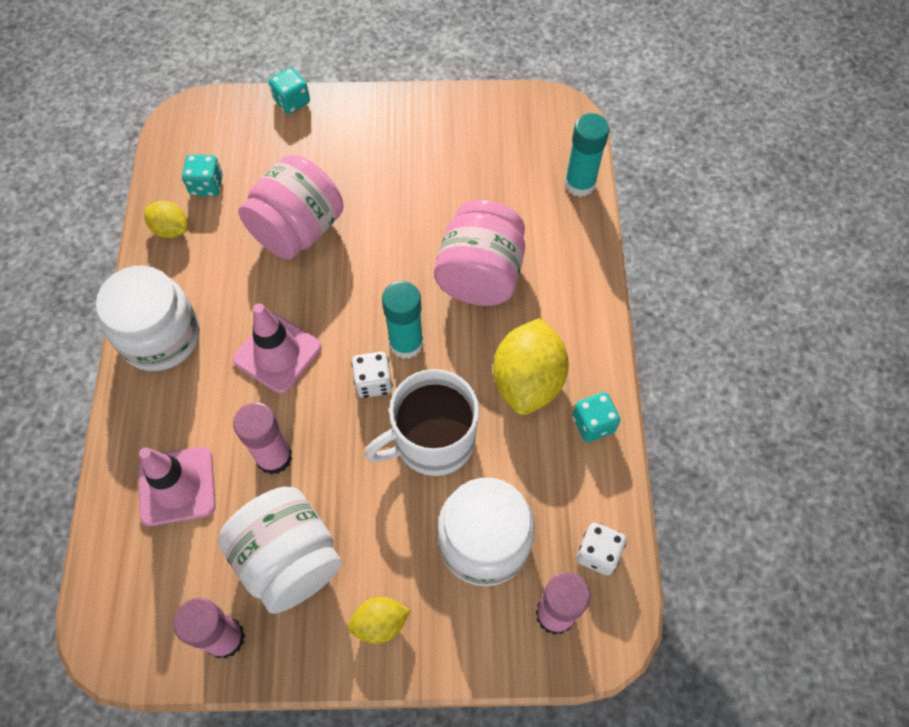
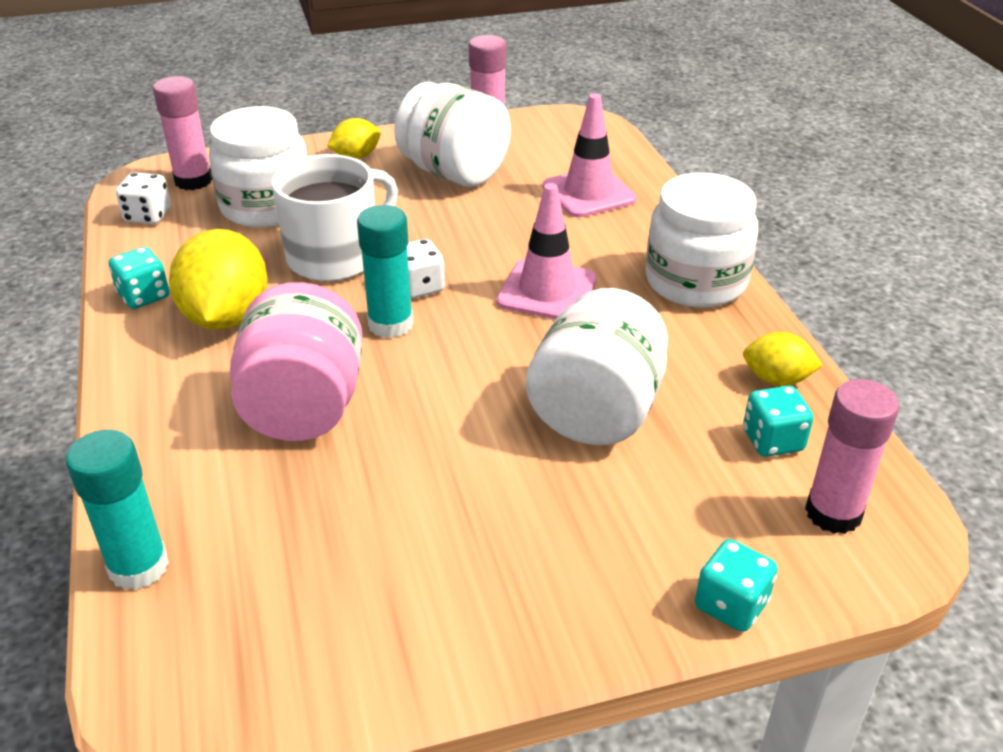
camera: 165 degrees right, 25 degrees down
pink glue stick [233,402,292,475] -> pink glue stick moved to [805,379,899,534]
pink jar [238,154,344,259] -> white jar [526,288,668,445]

